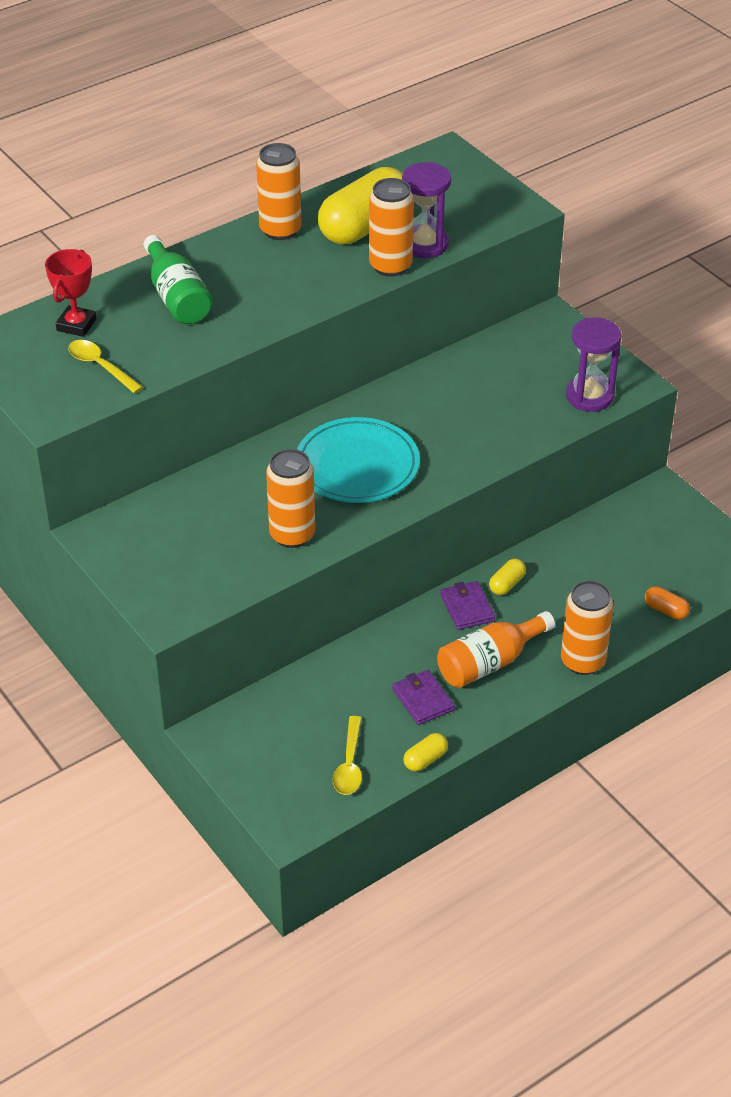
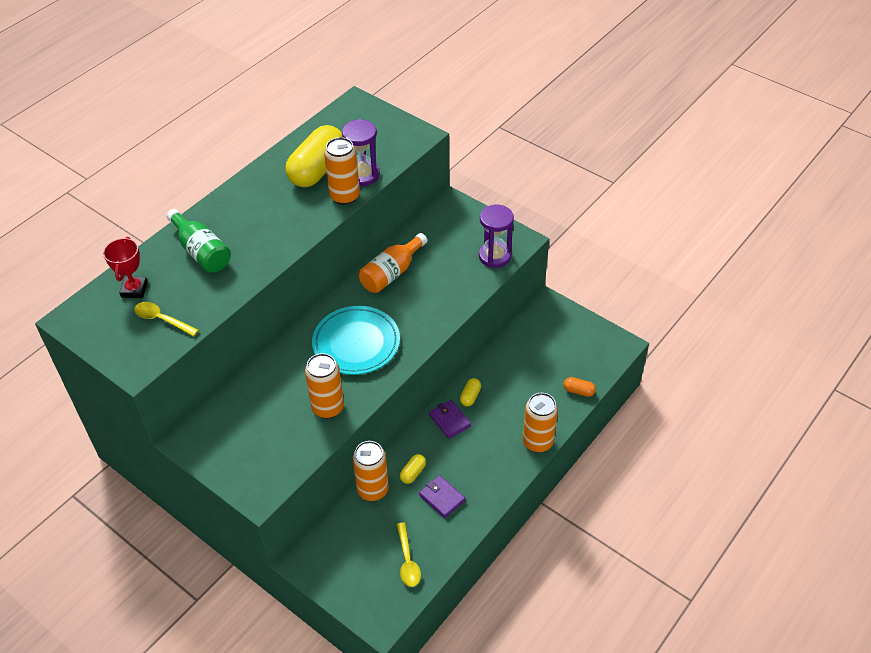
camera: 15 degrees left, 5 degrees up
orange can [256,143,302,240] -> orange can moved to [353,441,389,501]
yellow capsule [404,733,448,771] -> yellow capsule moved to [400,454,426,484]
orange bottle [437,611,555,688] -> orange bottle moved to [359,233,427,293]

